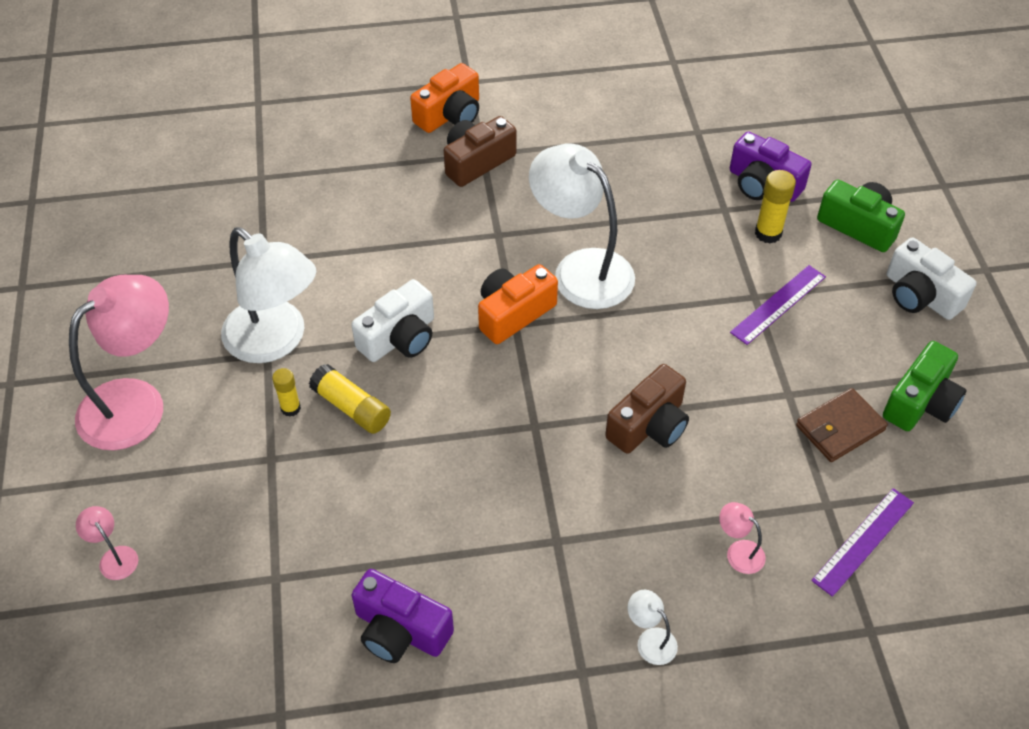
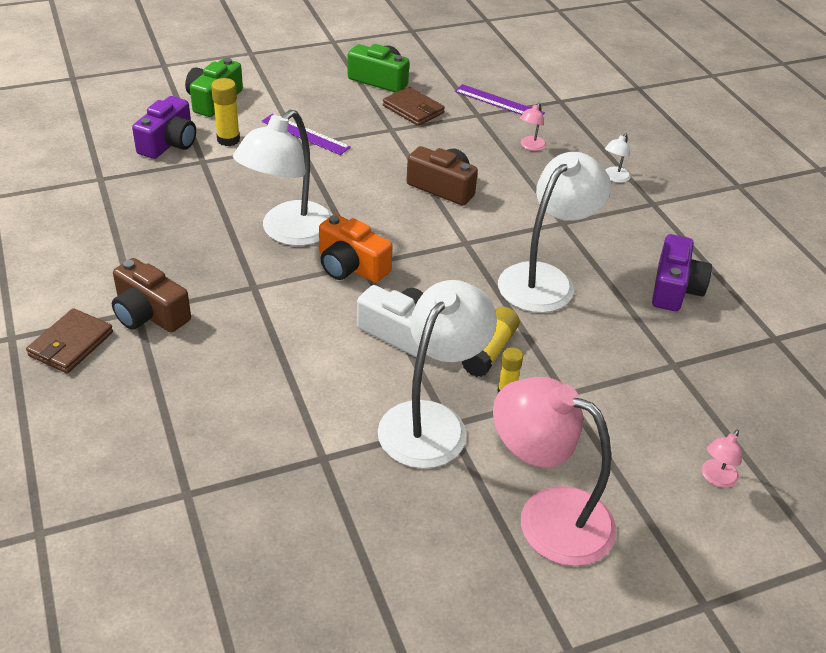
camera: 105 degrees left, 10 degrees down
orange camera [410,63,479,133] -> brown wallet [26,308,113,373]
white camera [887,237,976,320] -> none
none -> white lamp [498,152,611,313]

